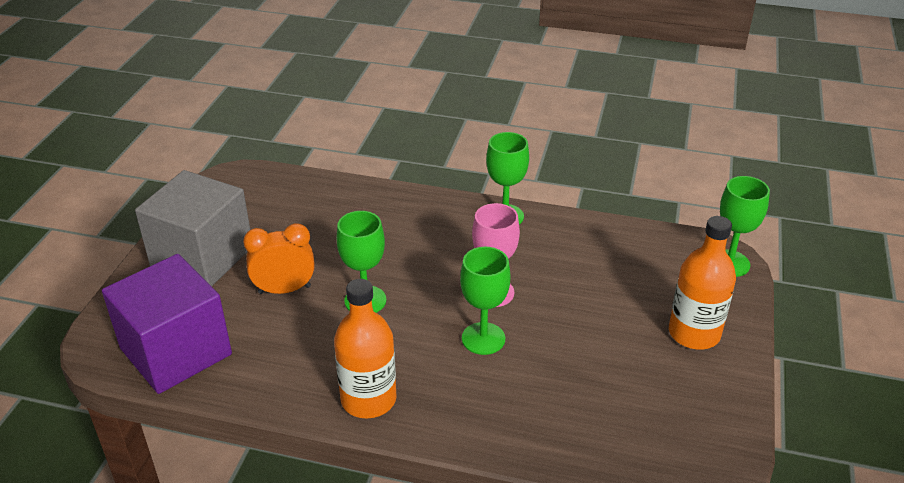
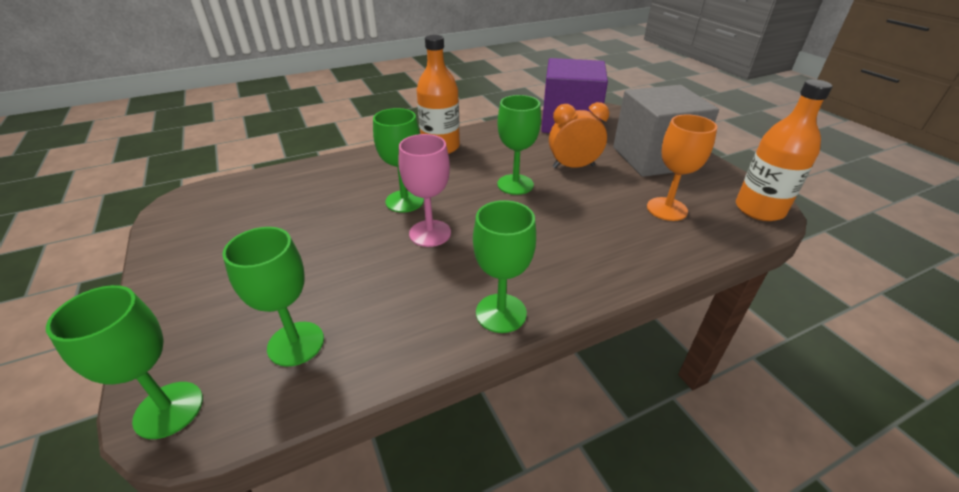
camera: 140 degrees right, 0 degrees up
orange clock [243,223,315,294] -> orange clock turned 135 degrees counterclockwise [549,102,610,168]
orange bottle [669,216,736,350] -> orange bottle moved to [736,79,832,221]
none -> green goblet [222,227,324,367]
none -> orange goblet [647,114,717,221]

